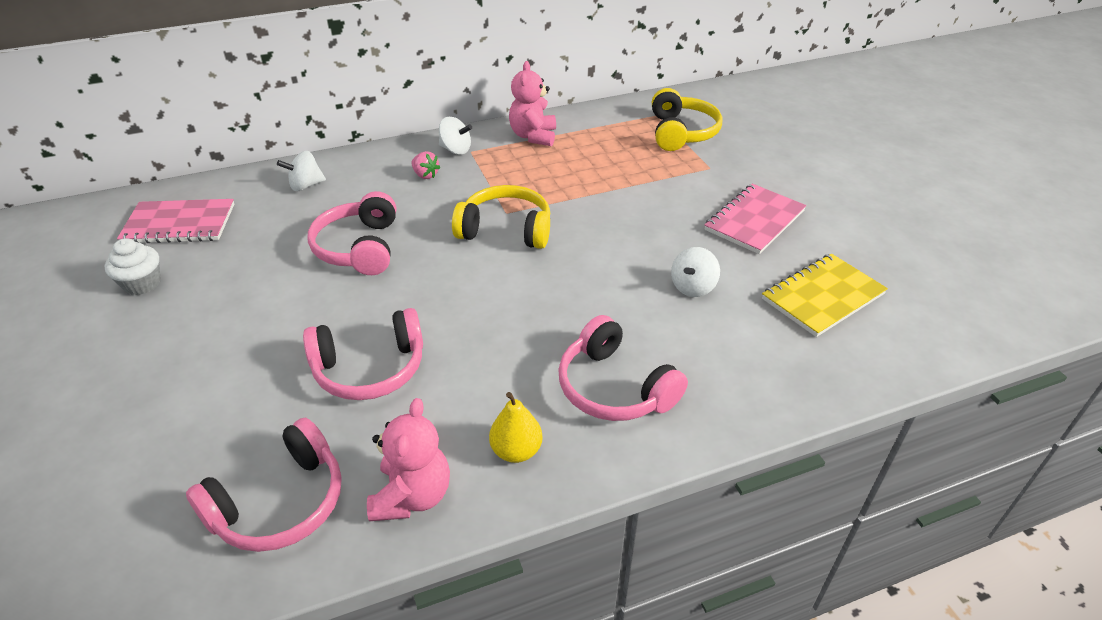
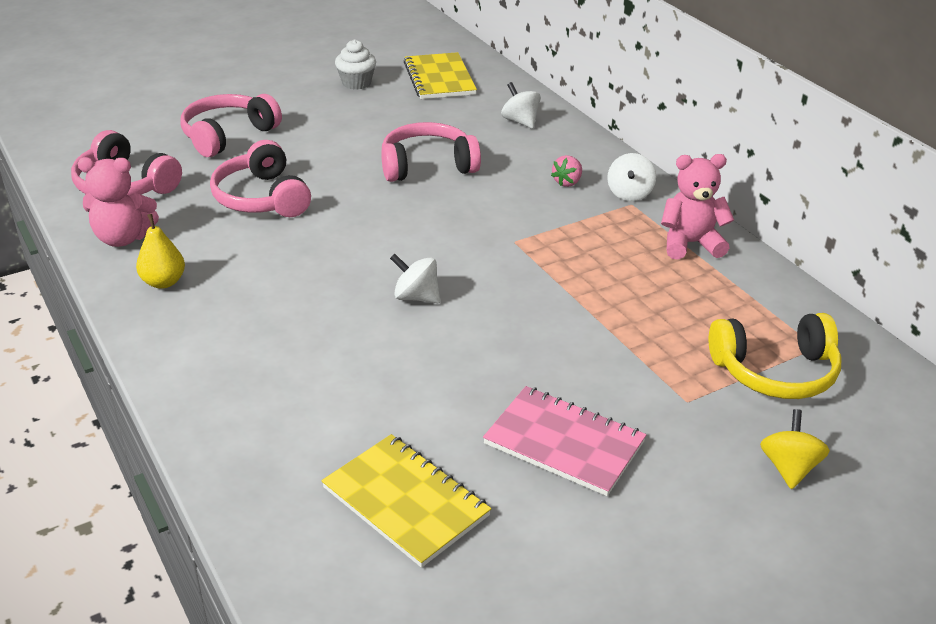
camera: 80 degrees right, 5 degrees down
pink notebook [117,199,234,243] -> yellow notebook [404,52,477,99]
yellow headphones [452,185,550,249] -> none
pink headphones [558,315,688,421] -> pink headphones moved to [181,94,282,157]
white spinning top [671,247,720,297] -> white spinning top moved to [390,254,440,303]
none -> yellow spinning top [760,409,830,489]

